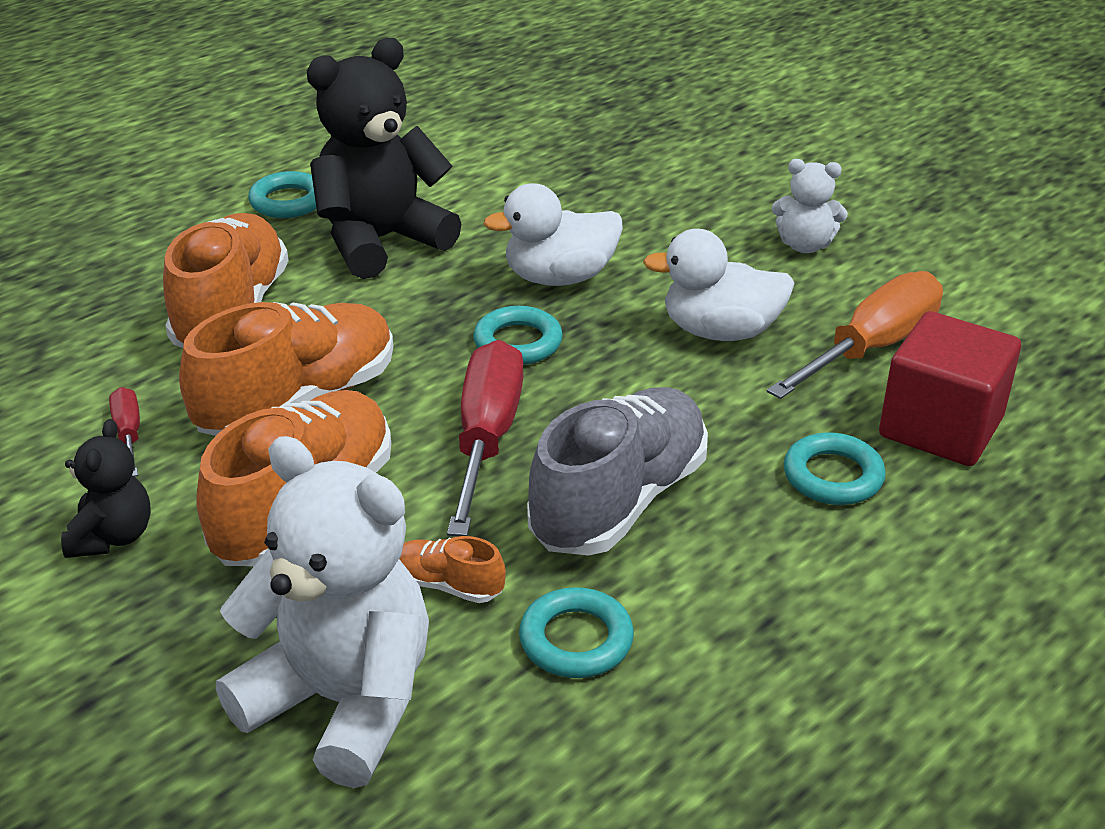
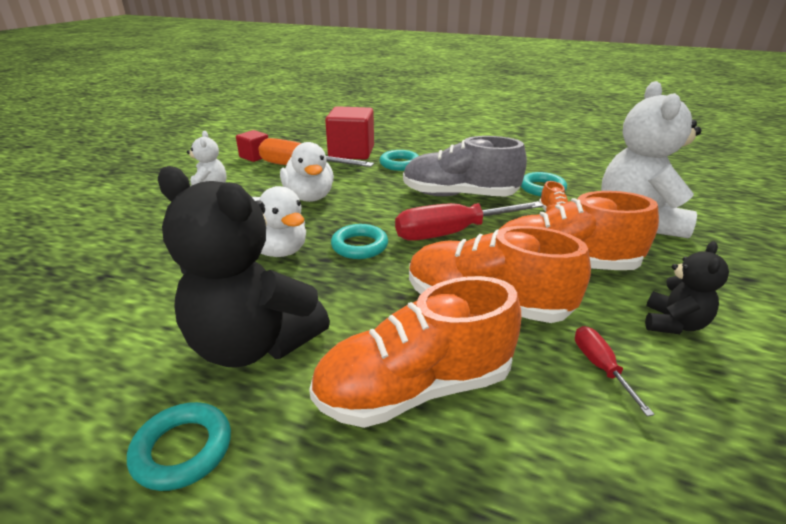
camera: 115 degrees left, 5 degrees down
black teddy bear [61,419,151,558] -> black teddy bear turned 135 degrees clockwise [645,241,729,334]
red screwdriver [109,387,140,477] -> red screwdriver turned 120 degrees clockwise [575,326,655,417]
none -> red cube [236,130,268,162]

